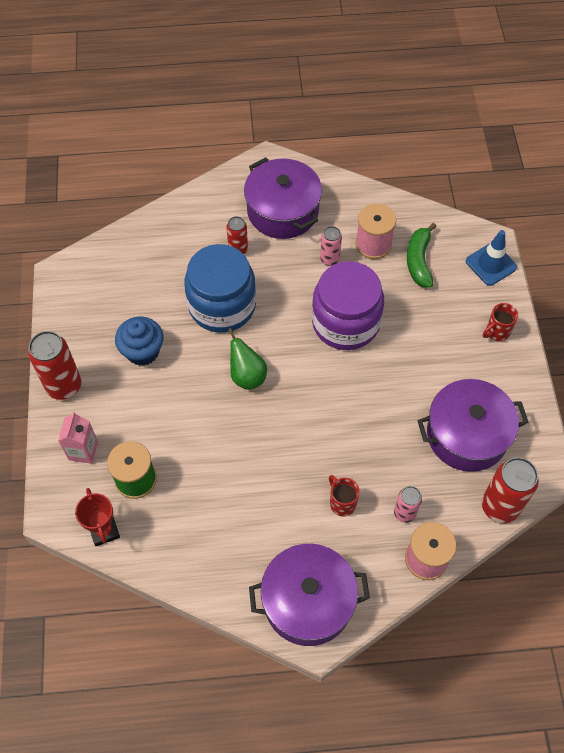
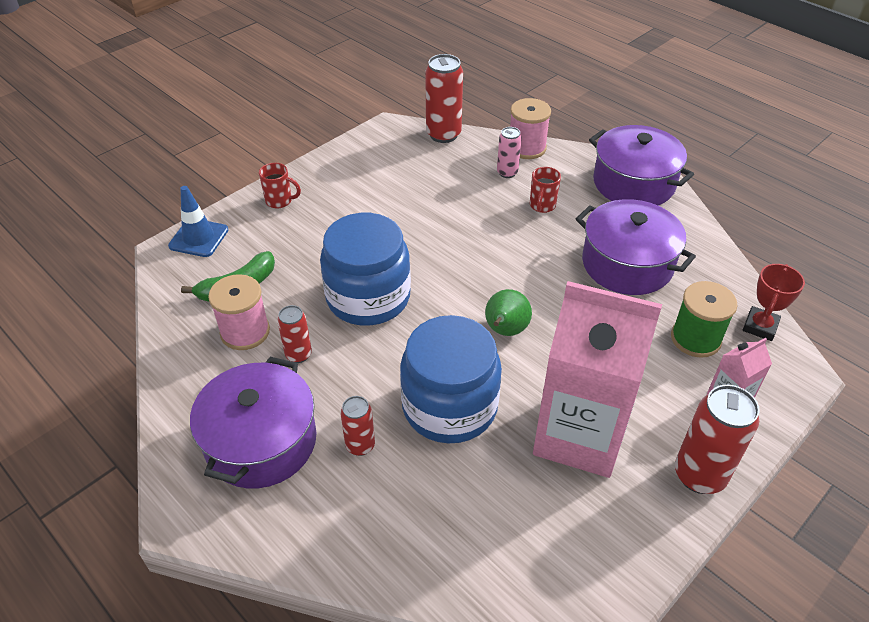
camera: 130 degrees left, 15 degrees down
blue cupcake [115,317,164,366] -> pink carton [533,281,662,478]
purple jar [312,261,384,350] -> blue jar [320,213,411,326]
pink can [320,226,342,266] -> red can [277,305,312,363]
purple pot [417,379,528,472] -> purple pot moved to [576,199,696,295]

